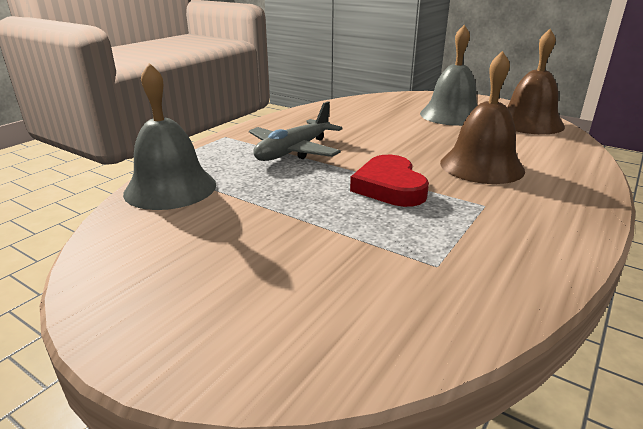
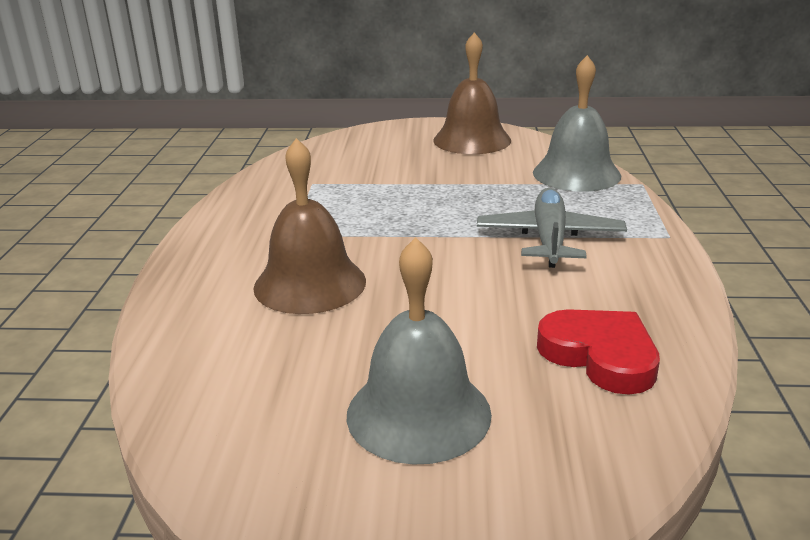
camera: 150 degrees right, 0 degrees up
red heart [350,155,429,207] -> red heart moved to [537,309,660,395]
brown bell [507,29,565,134] -> brown bell moved to [433,32,511,154]

